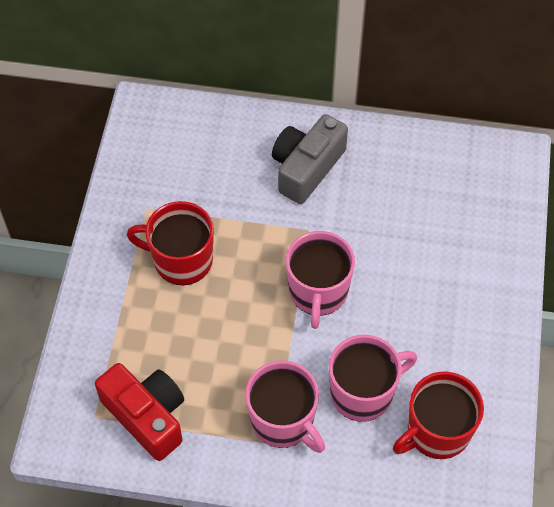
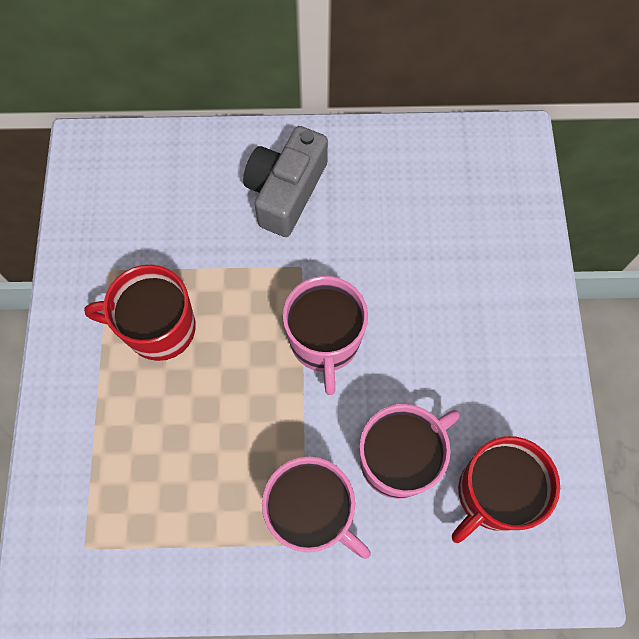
camera: 10 degrees left, 10 degrees up
red camera [95,363,184,461] -> none

